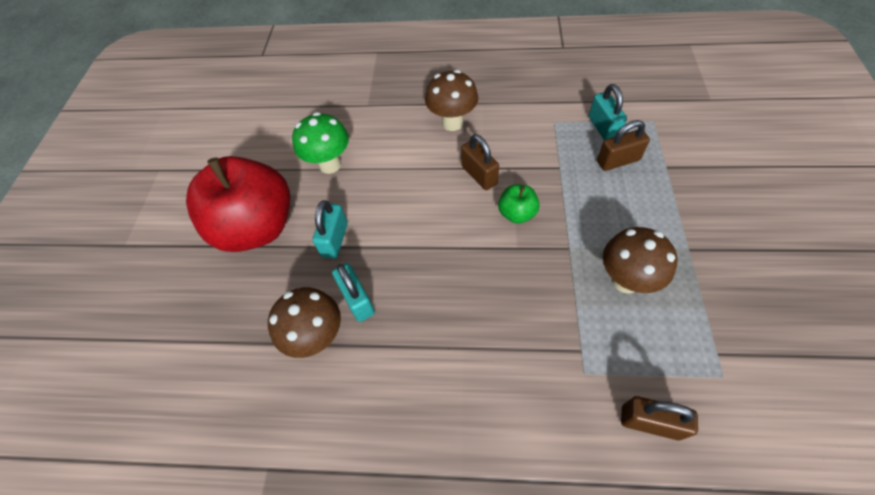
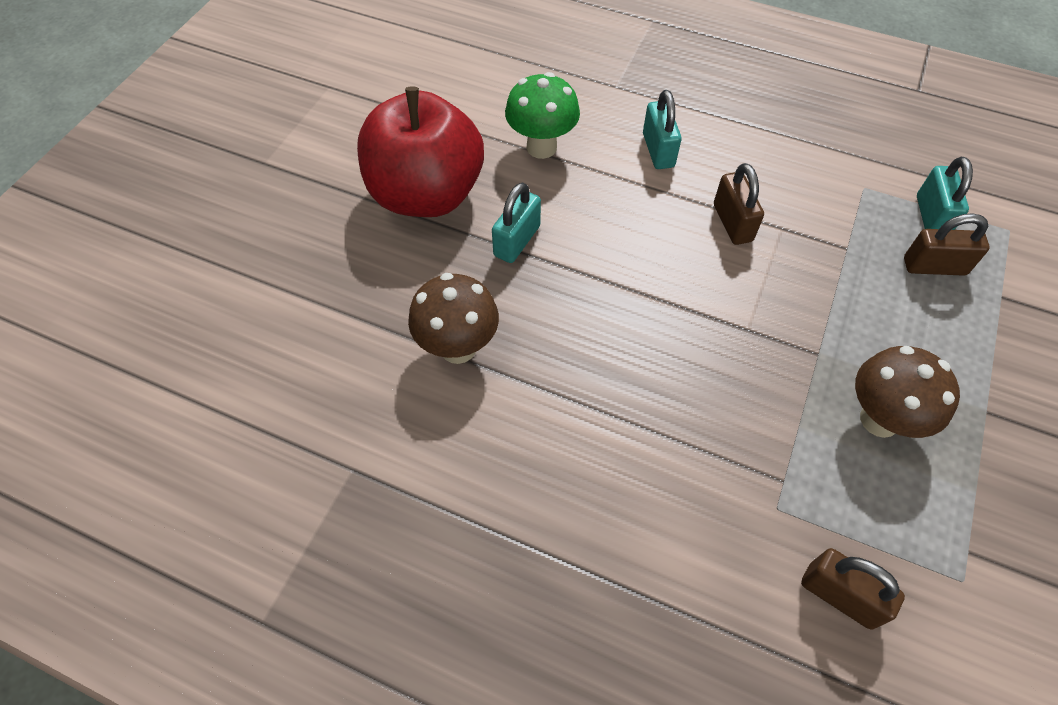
camera: 15 degrees right, 0 degrees up
turquoise padlock [332,263,375,322] -> turquoise padlock moved to [643,90,681,169]
brown mushroom [425,70,478,131] -> none
green apple [498,184,540,224] -> none

